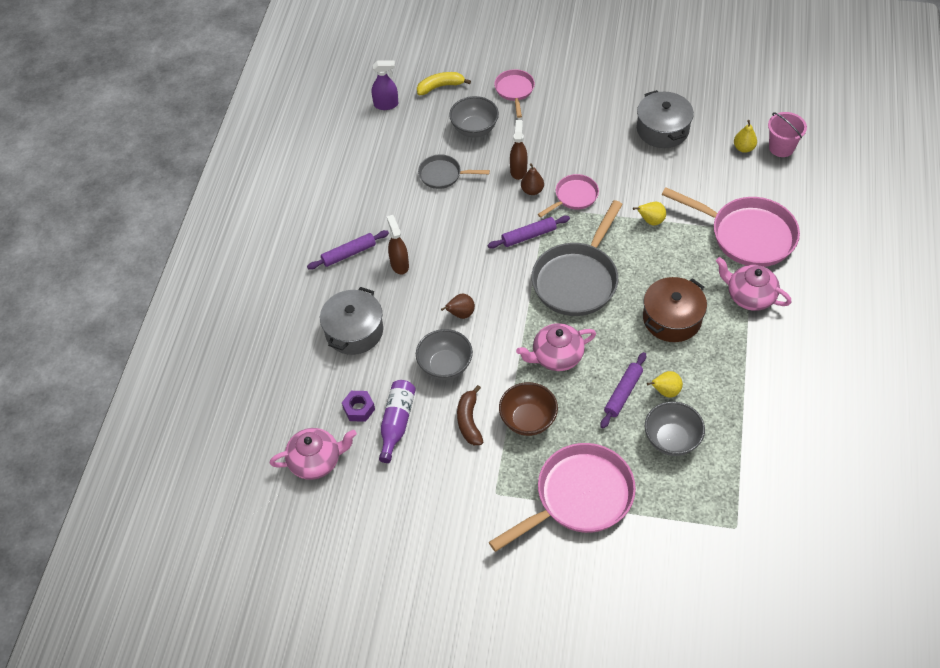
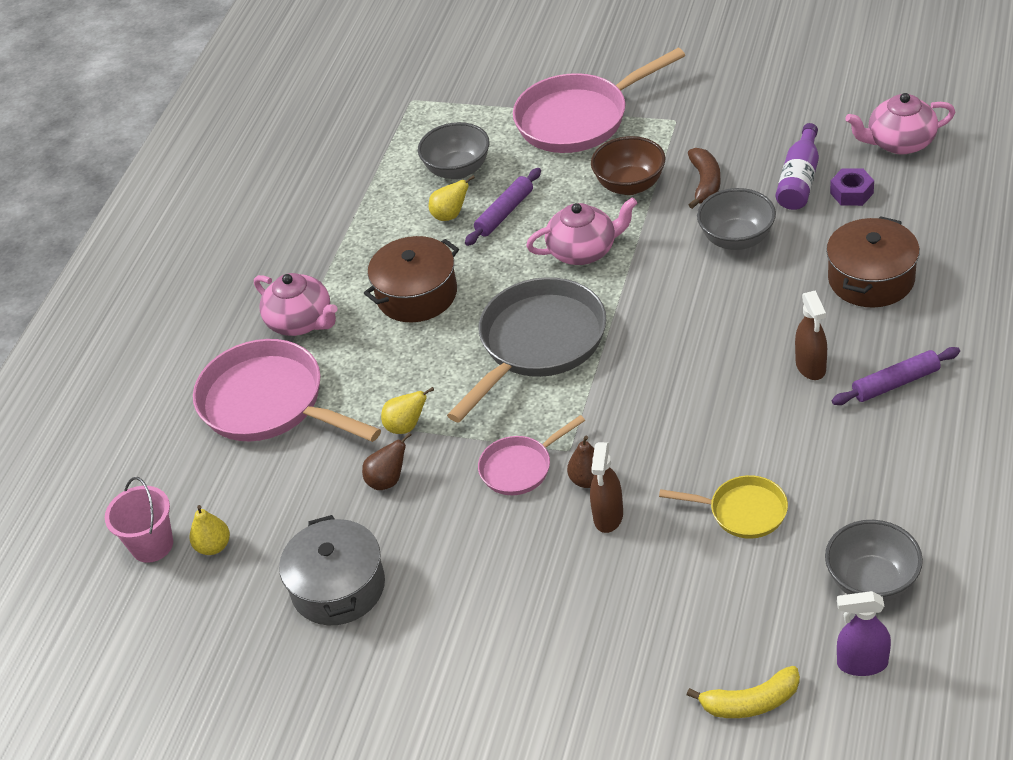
camera: 170 degrees left, 10 degrees down
grey pot [320,287,383,355] -> brown pot [826,216,920,308]
grey pan [418,154,490,189] -> yellow pan [659,475,788,539]
brown pear [441,294,475,319] -> brown pear moved to [362,432,411,490]
grey bowl [449,96,499,137] -> grey bowl moved to [825,520,923,602]
purple rolling pin [488,216,570,249] -> none
pink pan [494,69,535,118] -> none

